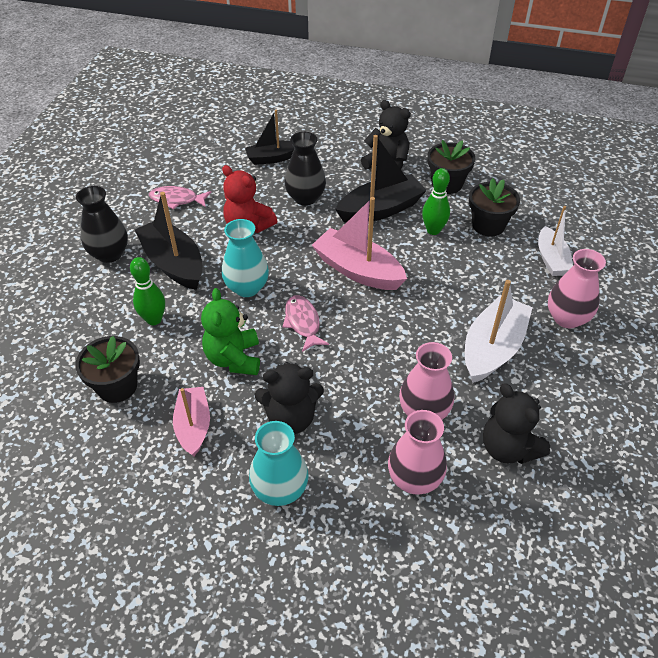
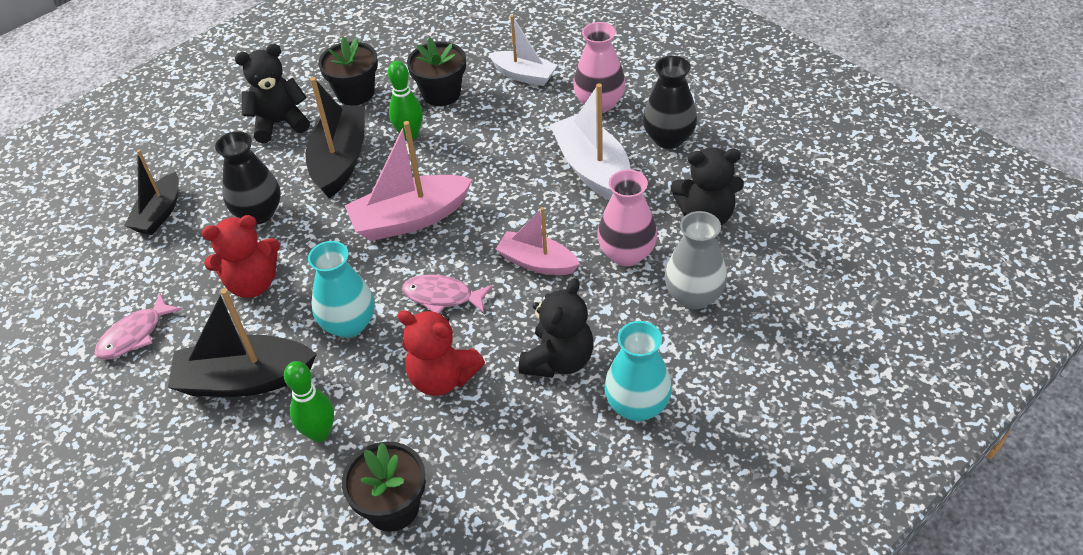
camera: 55 degrees left, 0 degrees up
black vase [76,186,128,263] -> black vase moved to [643,56,697,149]
pink boat [173,387,210,456] -> pink boat moved to [496,207,580,275]
green teddy bear [201,288,260,375] -> red teddy bear [398,310,485,396]
pink vase [388,410,447,495] -> grey vase [665,211,727,310]

